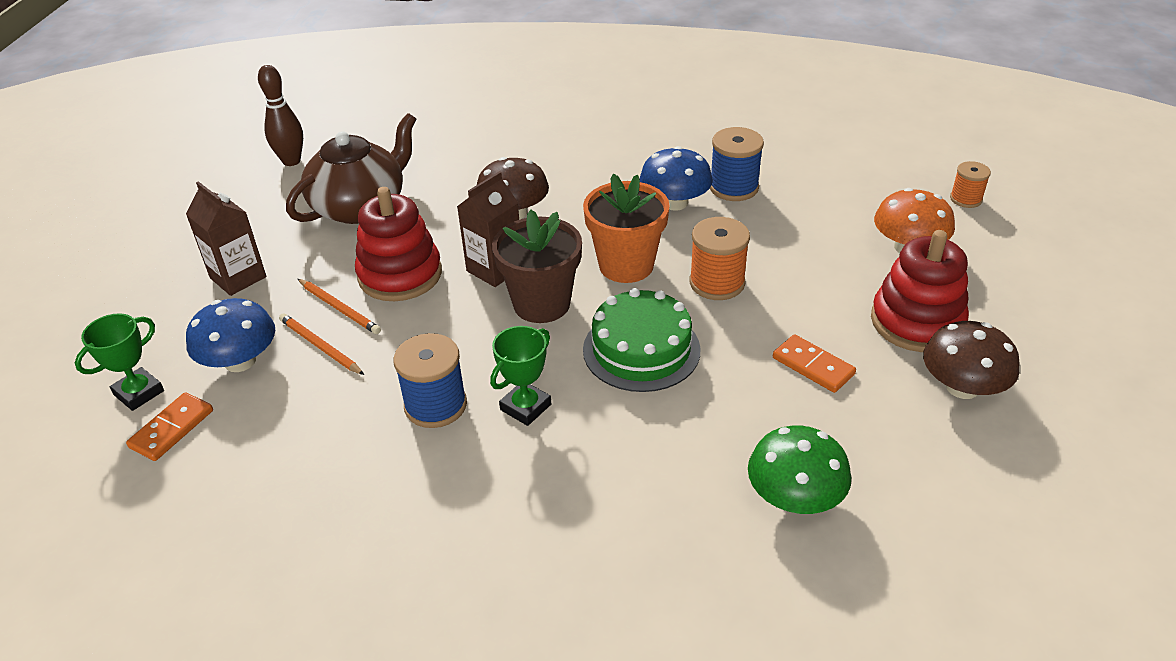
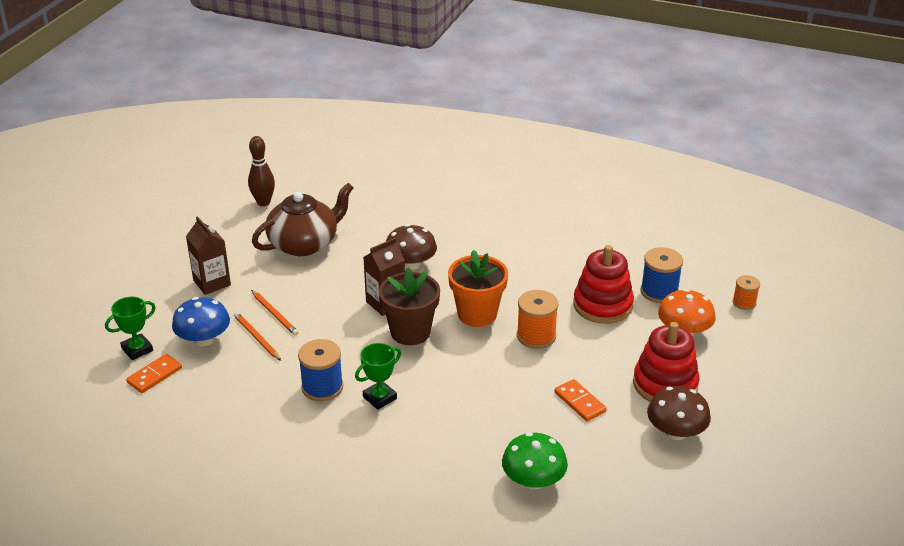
camera: 10 degrees right, 5 degrees down
red stacking toy [355,187,442,301] -> red stacking toy moved to [573,245,634,324]
green cake [583,288,701,392] -> none
blue mushroom [640,146,713,211] -> none
blue spool [710,127,764,201] -> blue spool moved to [641,247,683,303]

